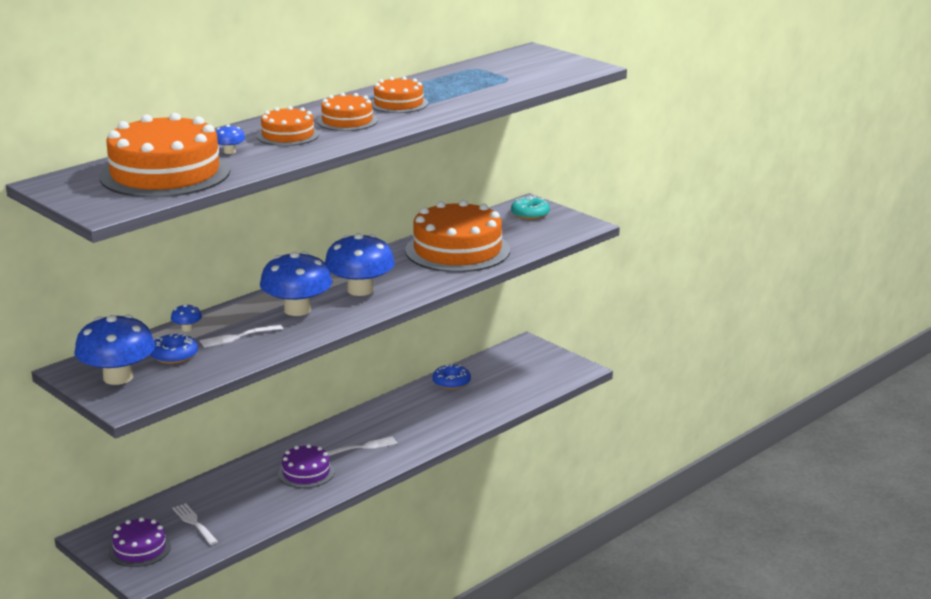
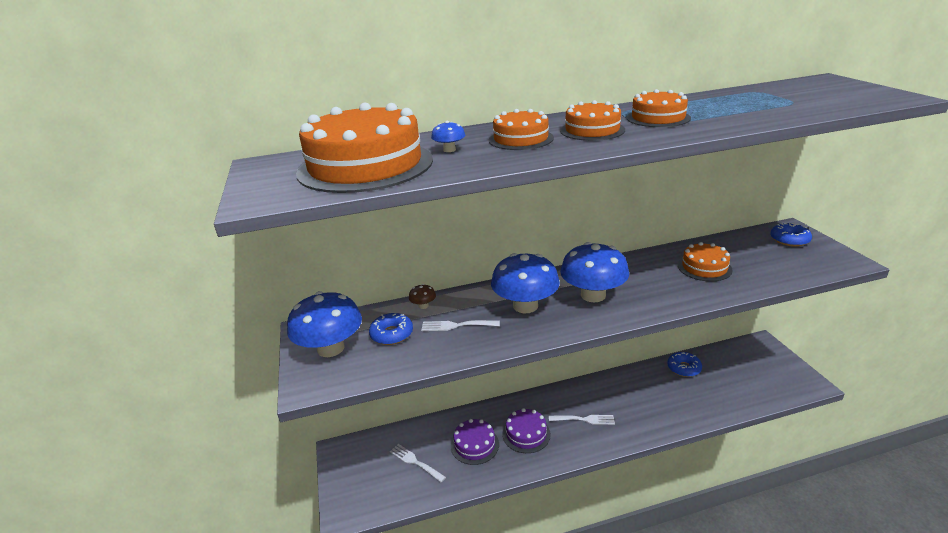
camera: 30 degrees right, 5 degrees up
purple cake [109,517,171,567] -> purple cake moved to [451,419,499,465]
blue mushroom [171,304,202,332] -> brown mushroom [409,284,436,309]
white fork [172,503,218,545] -> white fork turned 45 degrees counterclockwise [390,444,446,482]
orange cake [405,200,510,272] -> orange cake [678,242,733,281], size x0.52
turquoise donut [511,196,550,220] -> blue donut [770,223,812,247]

